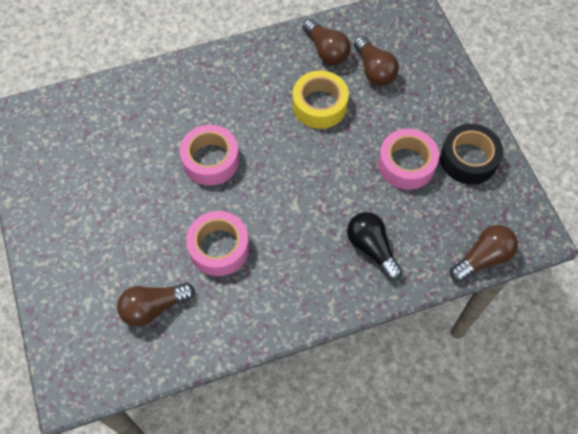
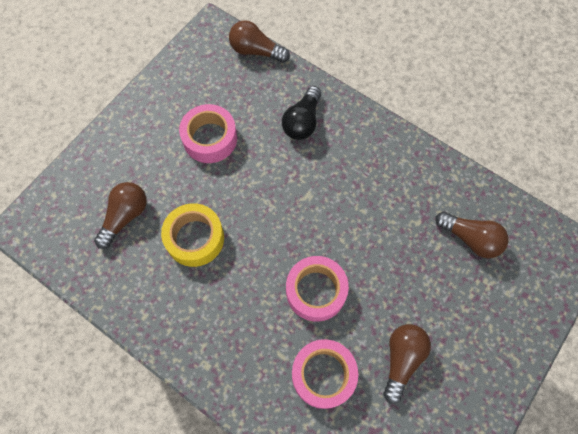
camera: 125 degrees left, 5 degrees up
pink tape [186,211,249,276] -> pink tape moved to [292,339,358,409]
brown light bulb [303,19,351,65] -> brown light bulb moved to [383,324,431,404]
black tape [440,124,503,185] -> none

